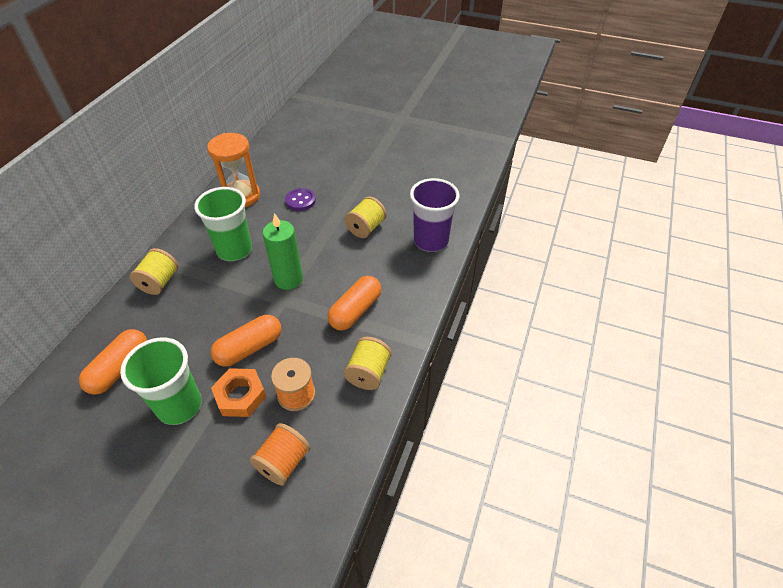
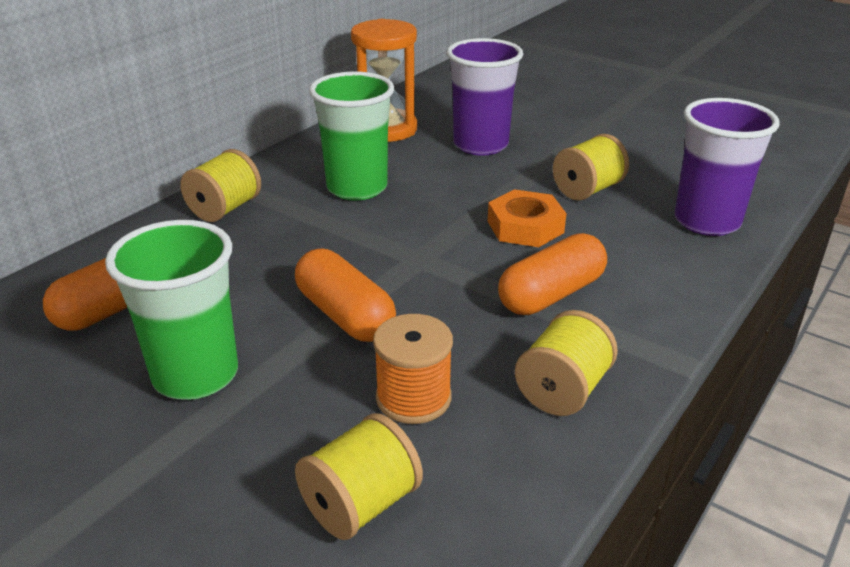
camera: 15 degrees right, 15 degrees down
orange capsule [211,315,281,367] -> orange capsule turned 75 degrees clockwise [295,248,396,342]
orange nut [211,368,267,417] -> orange nut moved to [487,189,567,247]
orange spool [250,423,310,486] -> yellow spool [295,413,423,540]
green candle [263,213,303,290] -> none
purple button [285,188,316,211] -> purple cup [447,38,523,156]

